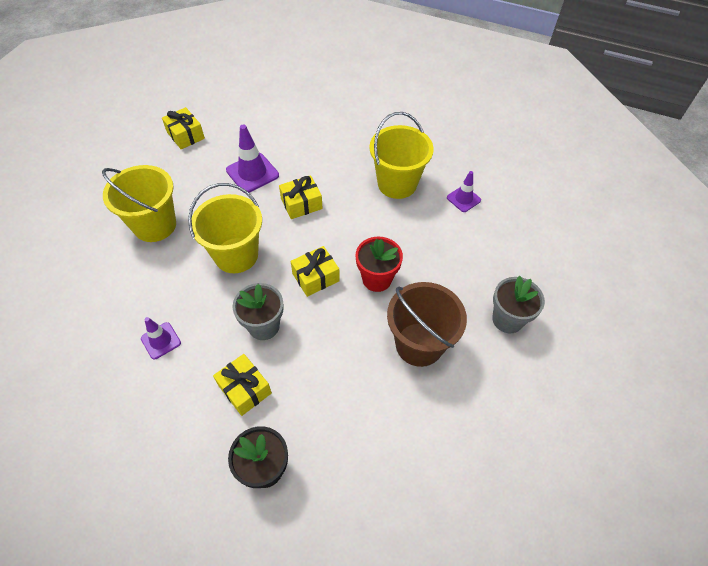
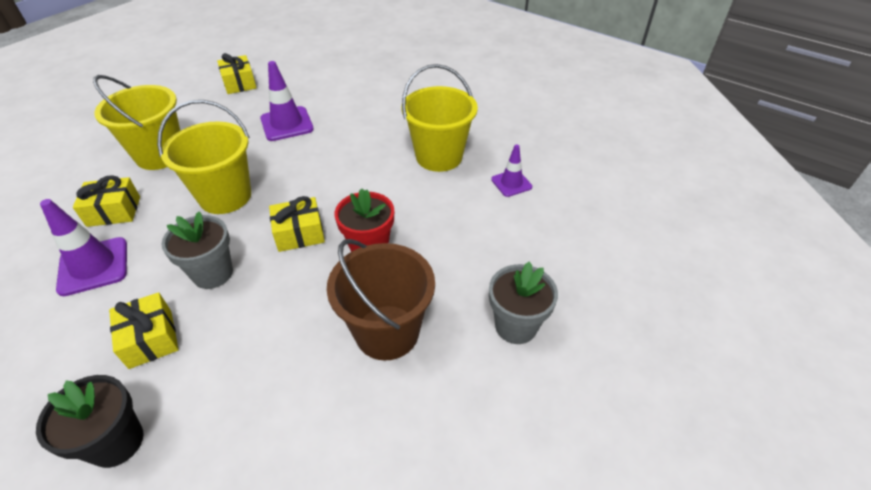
camera: 15 degrees right, 10 degrees down
purple traffic cone [141,317,181,359] -> purple traffic cone [40,199,127,296], size x1.63
yellow gift [279,175,323,219] -> yellow gift moved to [73,175,140,227]

